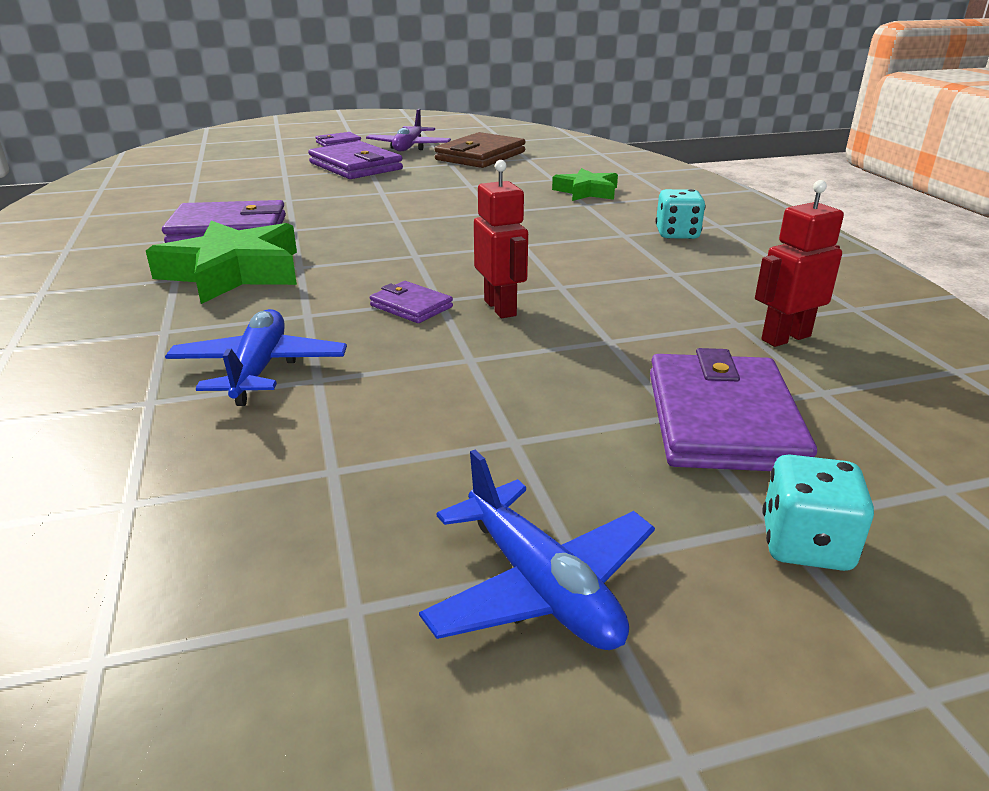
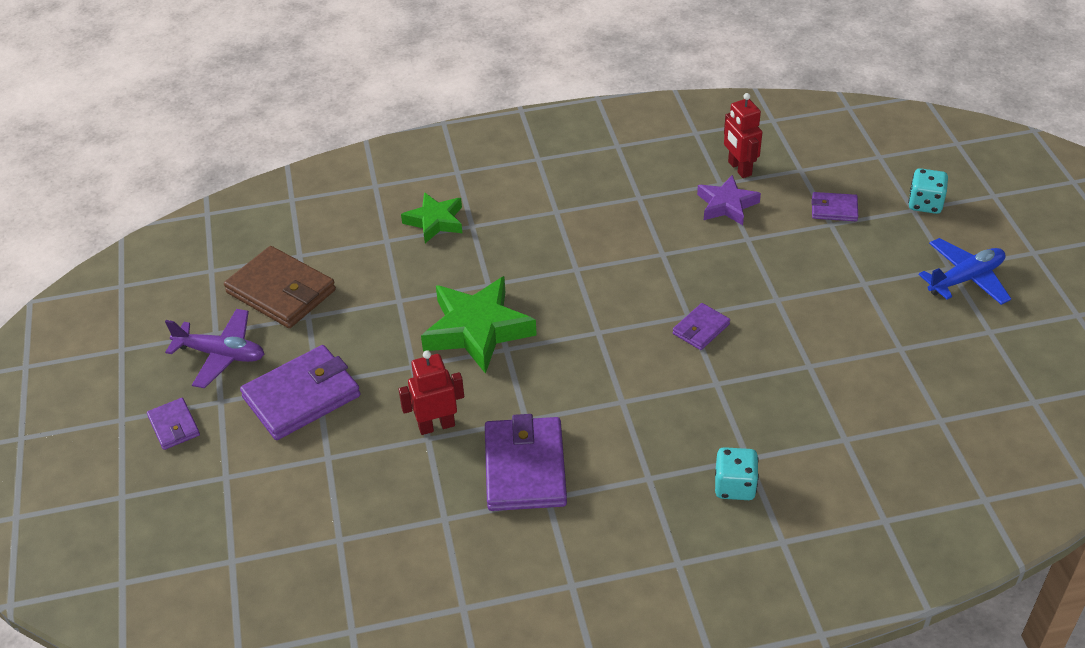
camera: 85 degrees left, 15 degrees up
green star [146,221,297,304] -> green star moved to [421,276,537,374]
blue plane [165,309,347,406] -> none
red robot [474,160,528,318] -> red robot moved to [399,351,464,435]
purple wallet [650,348,817,471] -> purple wallet [812,192,858,221], size x0.52
turquoise dice [656,189,706,239] -> turquoise dice moved to [715,447,759,500]
none -> purple star [697,175,761,225]

